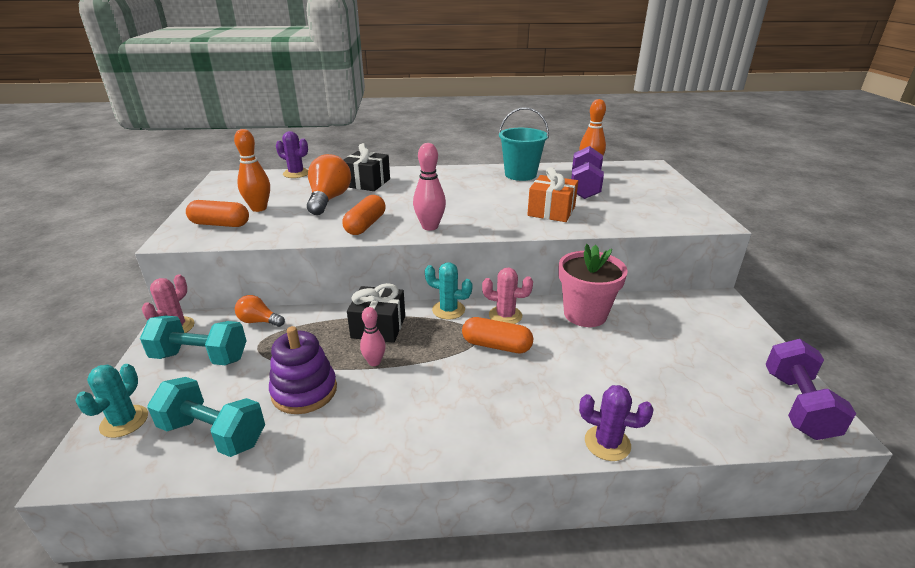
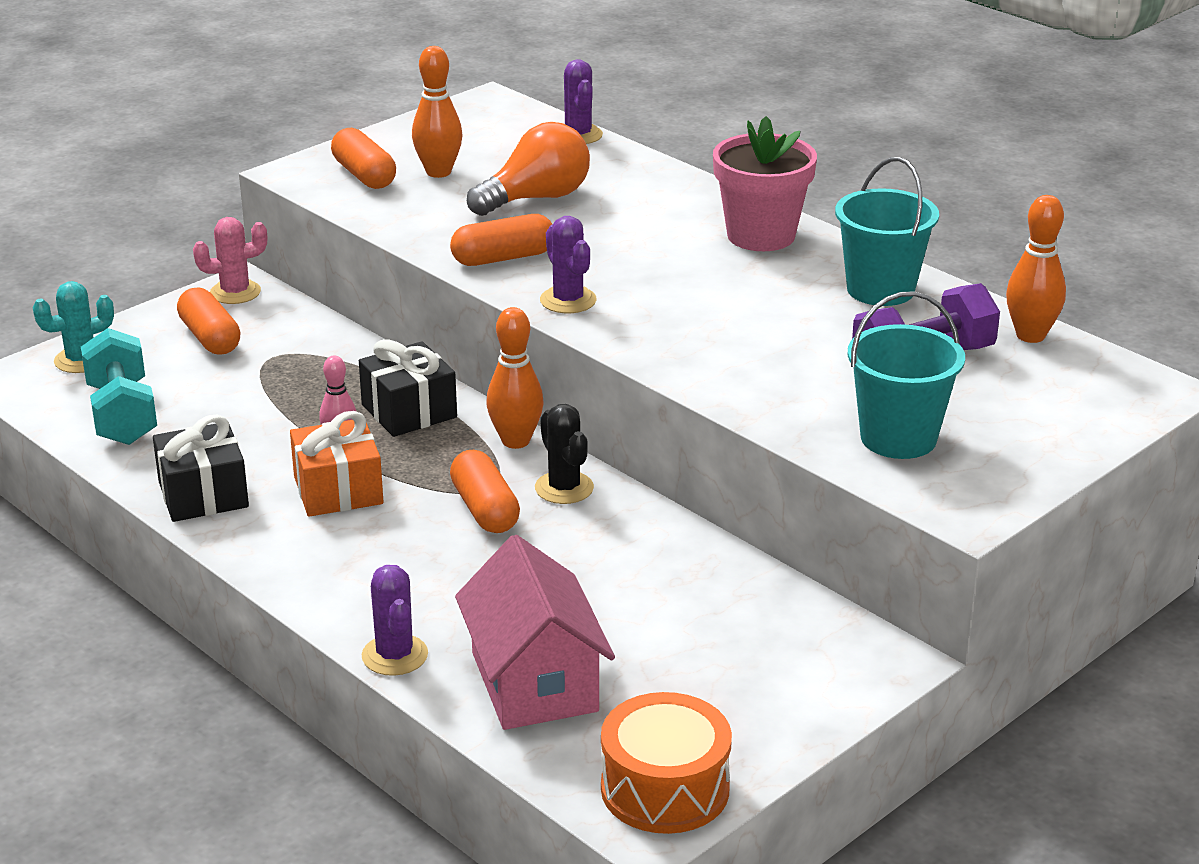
camera: 50 degrees right, 0 degrees up
turquoise dumbbell [140,316,246,365] -> orange capsule [177,287,241,355]
orange light bulb [235,295,285,327] -> none
purple stacking toy [269,326,337,414] -> none
black gift [344,143,390,191] -> black gift moved to [153,414,249,522]
pink bowling pin [413,143,446,231] -> purple cactus [540,216,597,313]
turquoise cactus [425,262,472,320] -> orange bowling pin [486,307,544,449]
pink cactus [482,268,533,324] -> black cactus [535,404,594,504]
orange gift [527,167,578,222] -> orange gift moved to [290,411,383,517]
pink flower pot [558,244,628,327] -> pink flower pot moved to [713,116,817,251]
purple dumbbell [766,339,856,440] -> orange drum [601,692,732,834]
none -> pink house [455,535,615,730]
none -> turquoise bucket [848,291,965,459]

